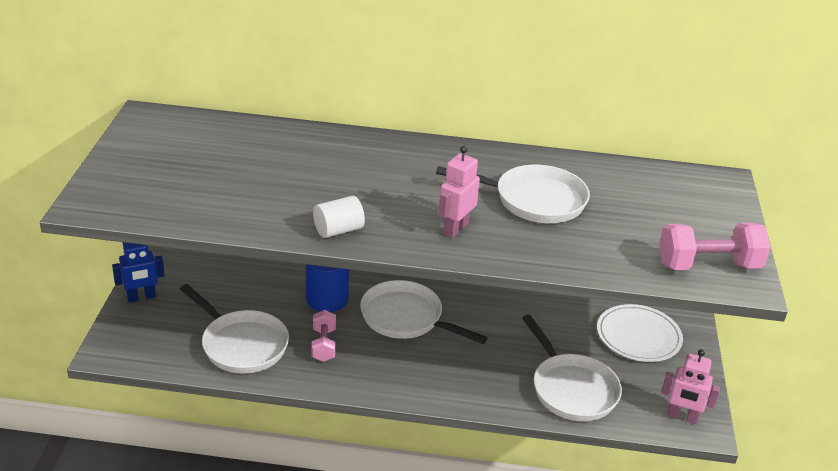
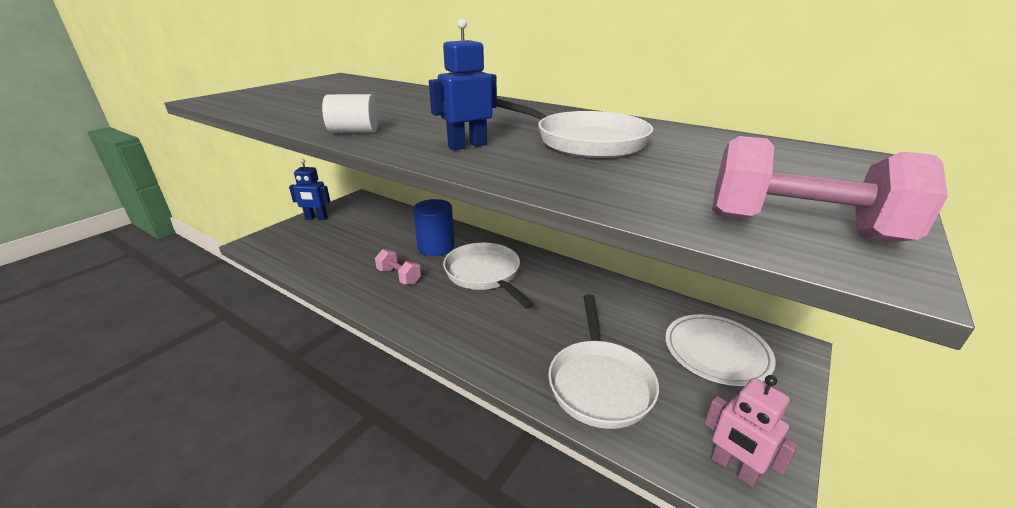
camera: 30 degrees right, 5 degrees down
white pan [180,284,289,373] -> none
pink dumbbell [312,310,336,362] -> pink dumbbell turned 75 degrees counterclockwise [375,249,421,285]
pink robot [438,146,480,238] -> blue robot [429,19,497,151]

